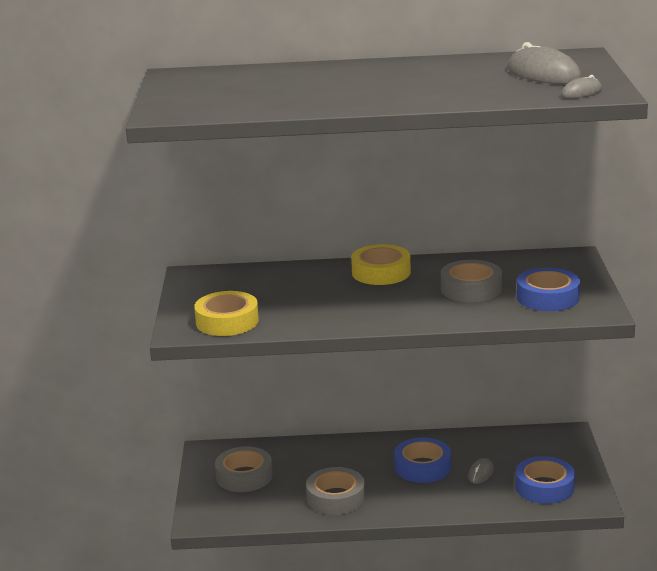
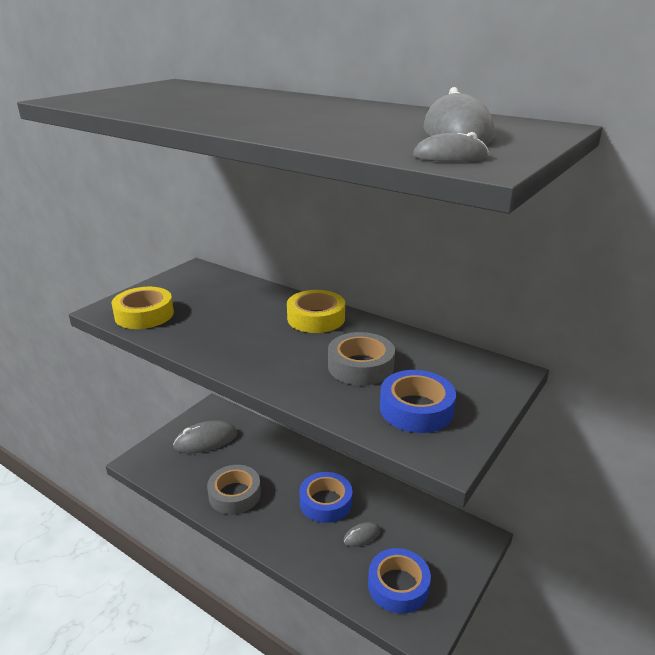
camera: 35 degrees right, 5 degrees up
grey tape [215,447,273,492] -> grey mouse [173,420,237,453]

